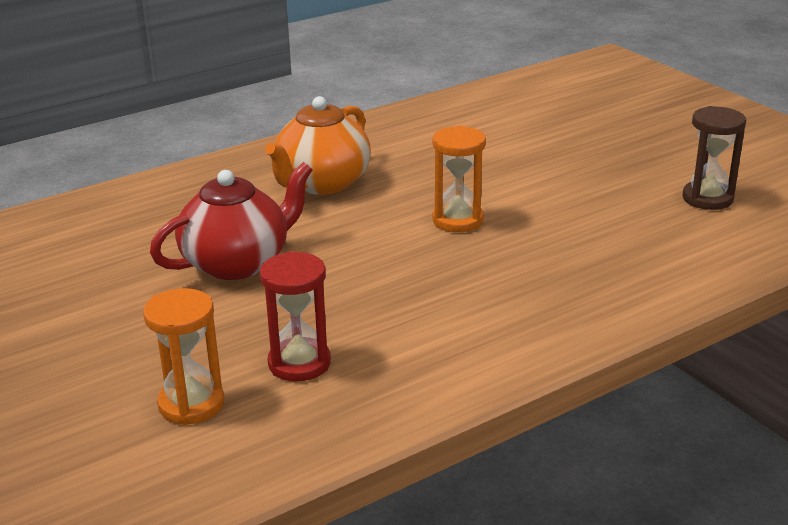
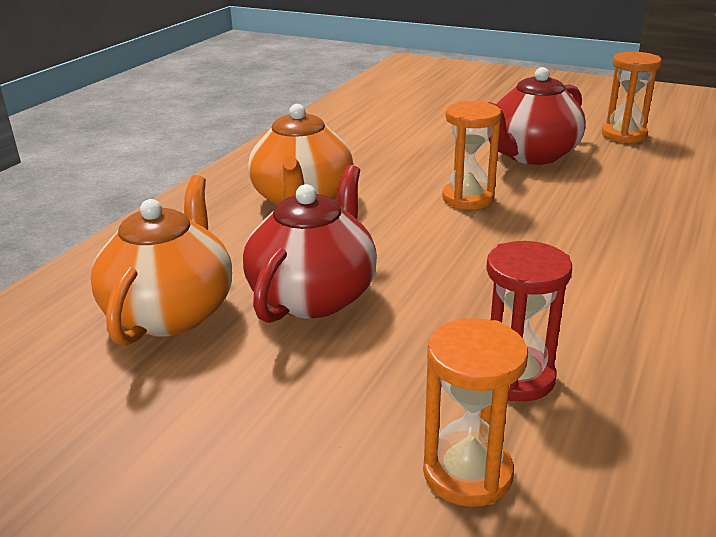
camera: 30 degrees left, 0 degrees up
brown hourglass [683,106,746,210] -> orange hourglass [602,52,662,143]
none -> orange teapot [91,175,232,346]
none -> red teapot [488,67,585,165]

